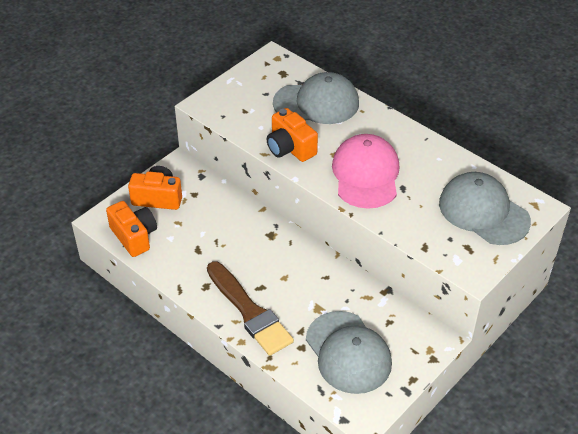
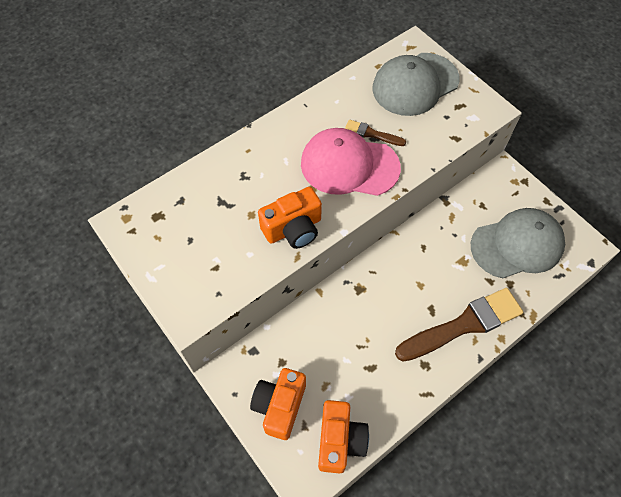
camera: 80 degrees left, 15 degrees up
orange camera [106,201,157,257] -> orange camera turned 120 degrees clockwise [318,400,369,473]
grey cap [273,72,359,124] -> none
none -> brown brush [345,120,406,146]

